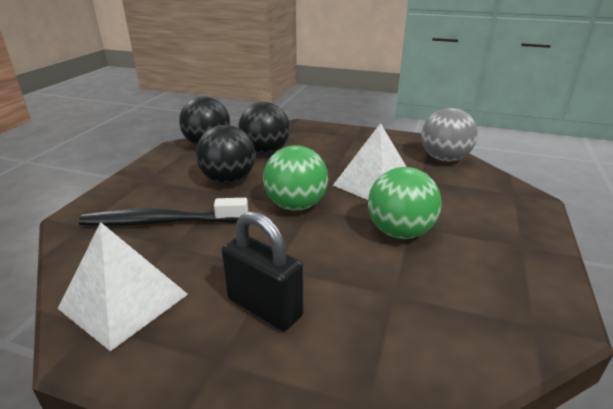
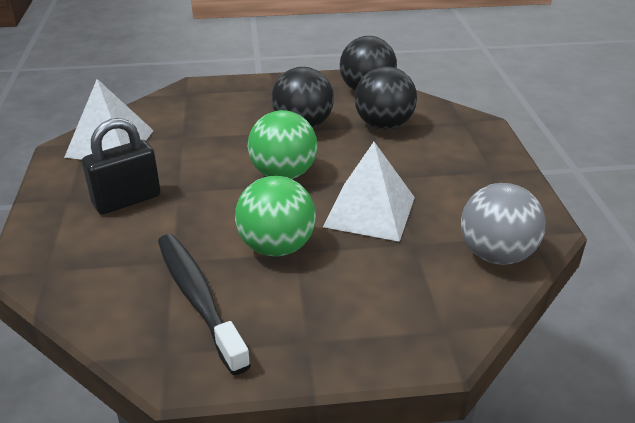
camera: 65 degrees right, 5 degrees up
black toothbrush [79,198,248,226] -> black toothbrush moved to [158,234,251,375]
black padlock [221,211,303,331] -> black padlock turned 45 degrees clockwise [82,118,161,214]

